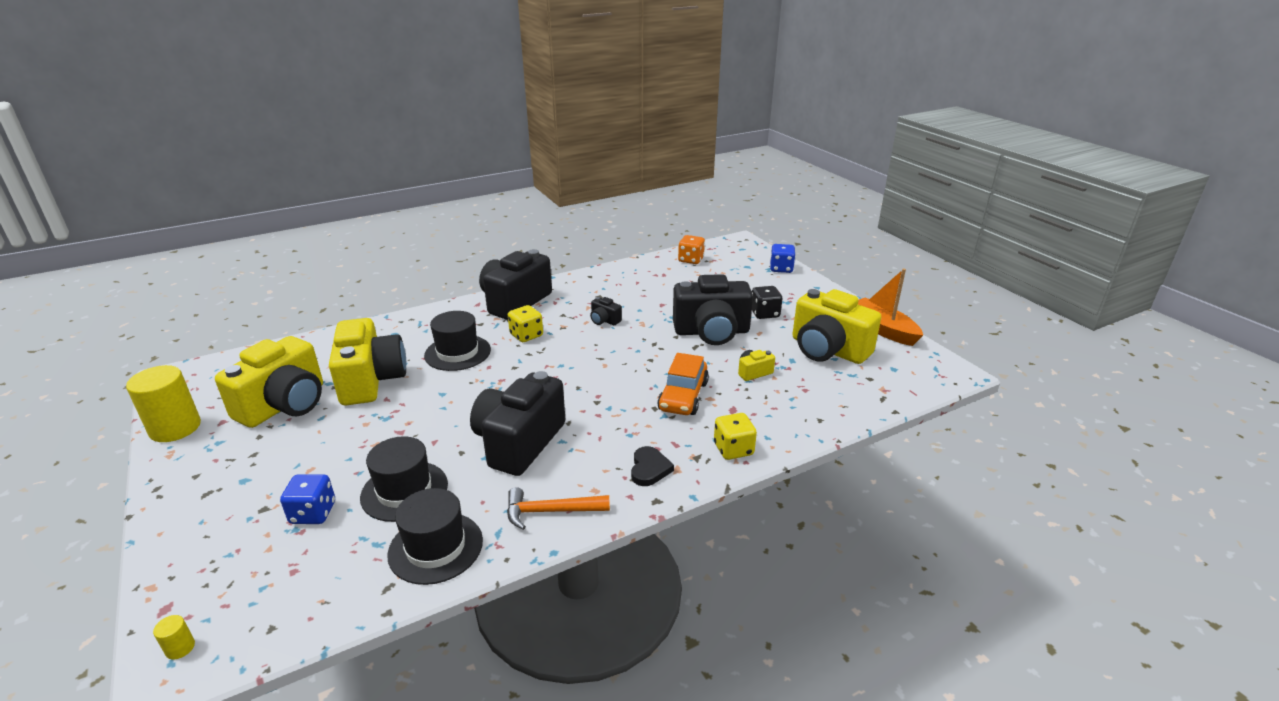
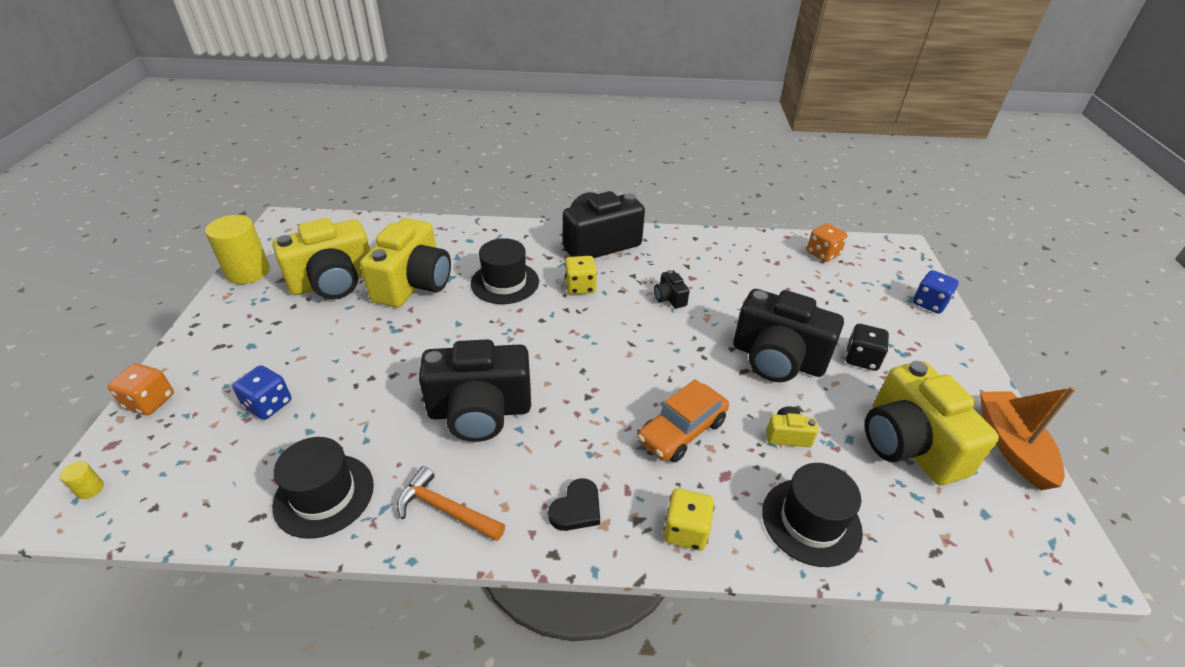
camera: 30 degrees right, 10 degrees up
black hat [360,436,448,522] -> black hat moved to [762,463,863,567]
black camera [470,371,565,476] -> black camera turned 150 degrees counterclockwise [419,339,531,442]
none -> orange dice [107,363,174,415]

